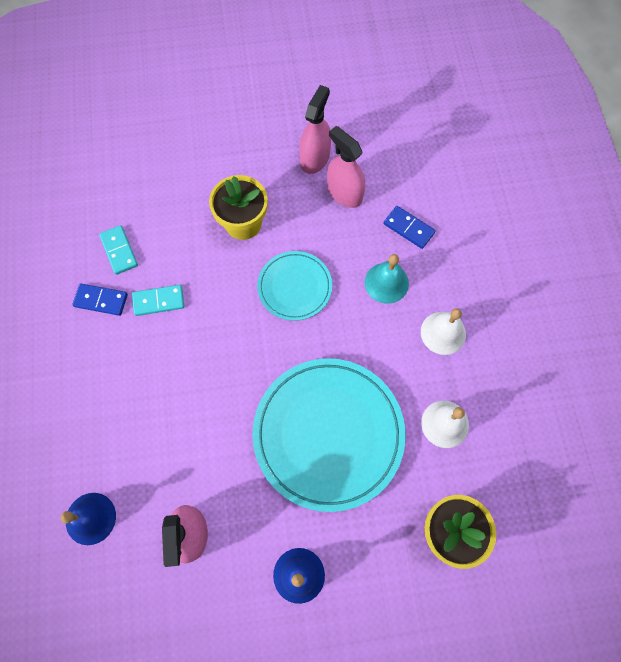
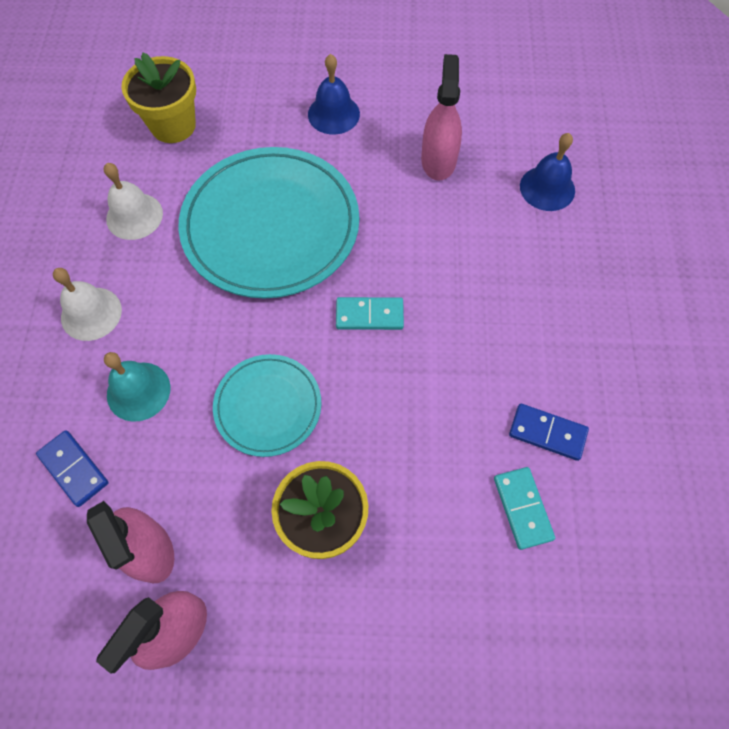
camera: 170 degrees left, 5 degrees down
turquoise domino [132,285,184,316] -> turquoise domino moved to [336,297,404,330]

